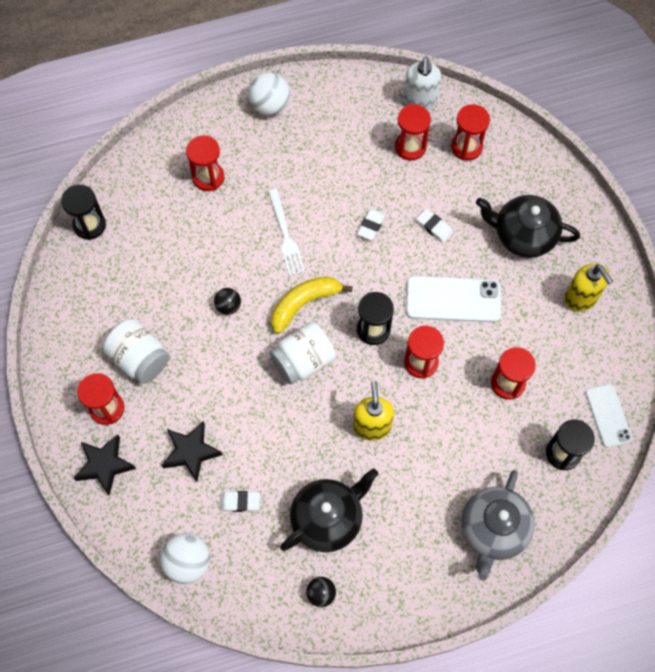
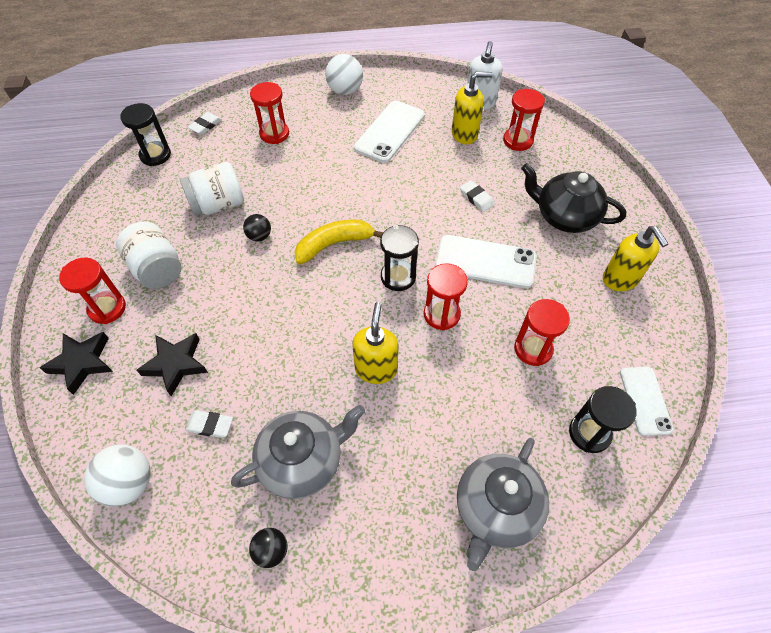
camera: 10 degrees right, 10 degrees down
white fork [268,189,305,276] -> none
white jar [269,322,336,385] -> white jar moved to [180,162,244,216]
black teapot [280,469,378,552] -> grey teapot [231,405,365,499]
white eraser [357,208,386,240] -> white eraser moved to [188,112,222,135]
red hourglass [395,104,431,161] -> yellow soap dispenser [452,72,493,144]
none -> white phone [354,101,425,163]

